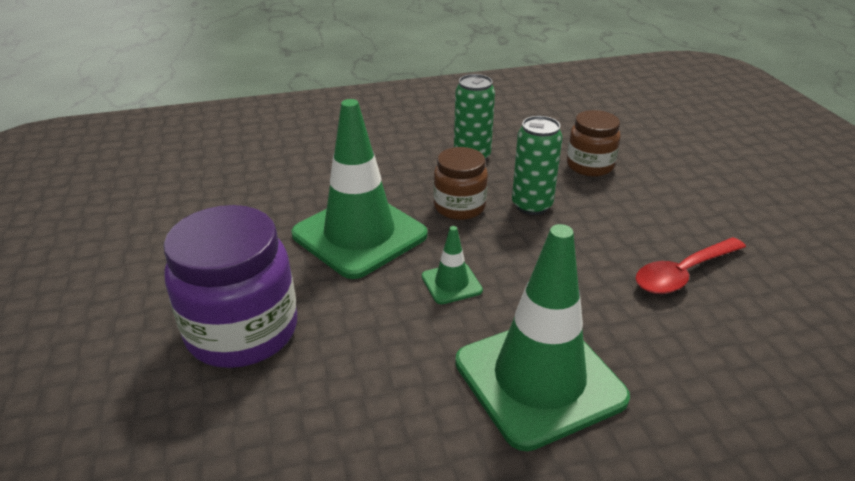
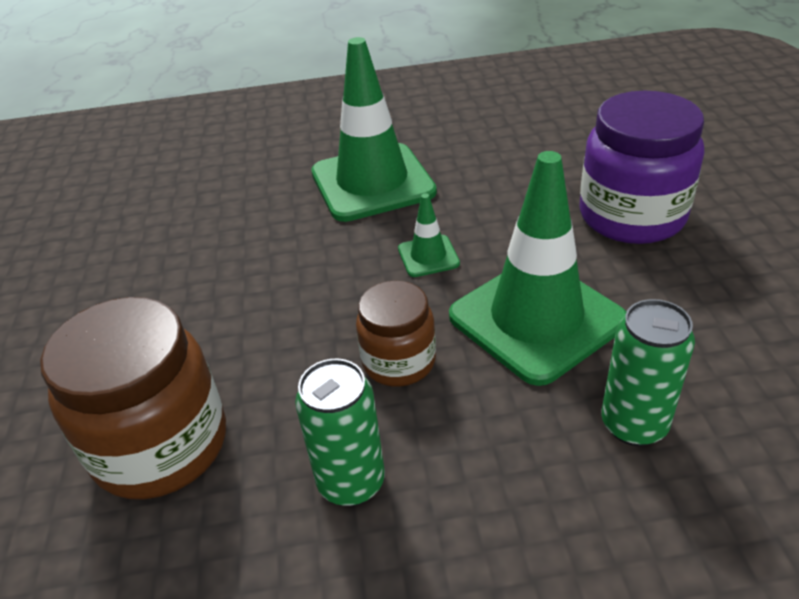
camera: 170 degrees left, 5 degrees up
green can [512,116,563,215] -> green can moved to [601,299,695,446]
brown jar [567,110,621,177] -> brown jar [40,297,226,500], size x1.70
red spoon [635,237,746,294] -> none

